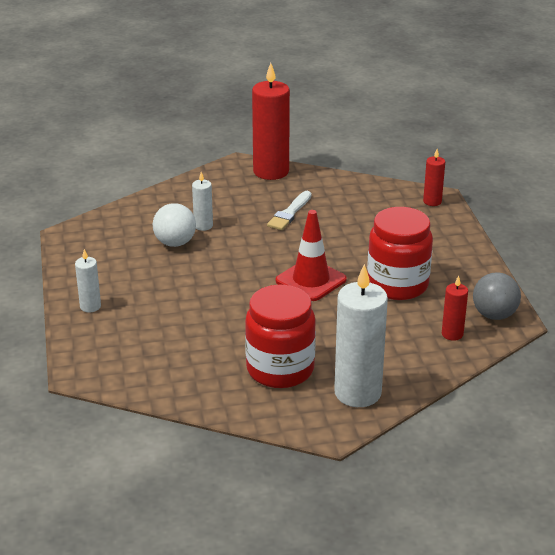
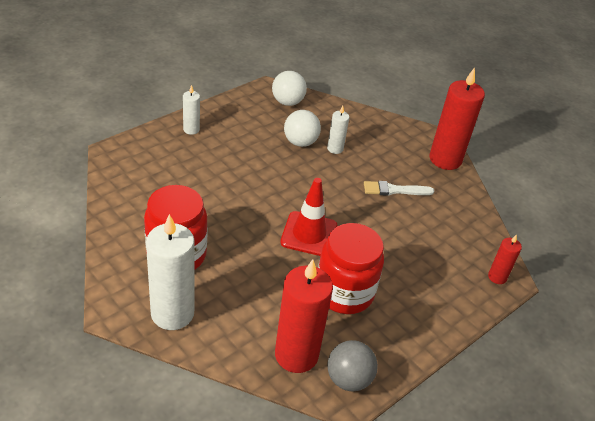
camera: 55 degrees right, 10 degrees up
red candle [442,275,468,341] -> red candle [275,259,333,373], size x2.03
none -> white ball [272,71,307,106]

